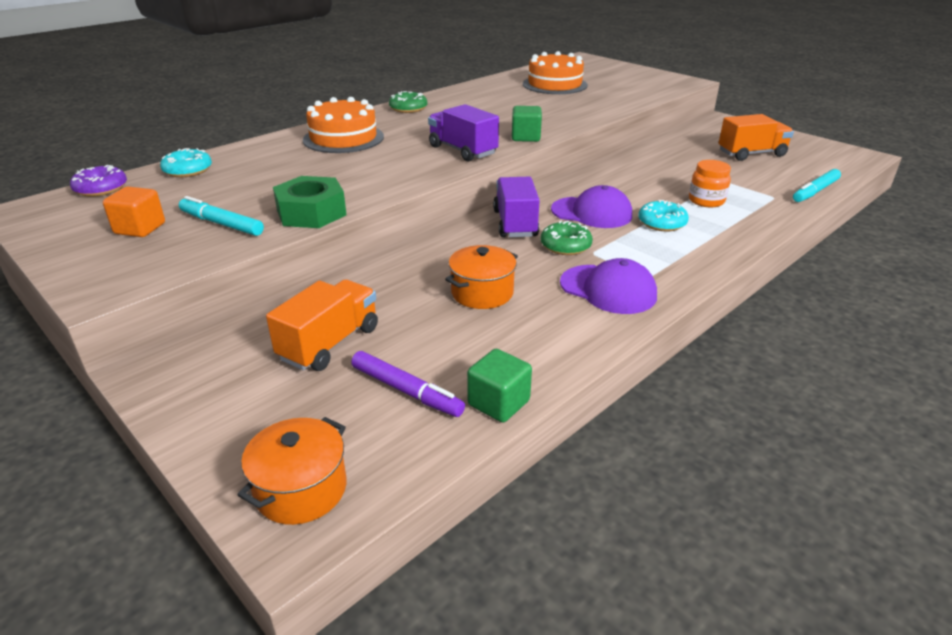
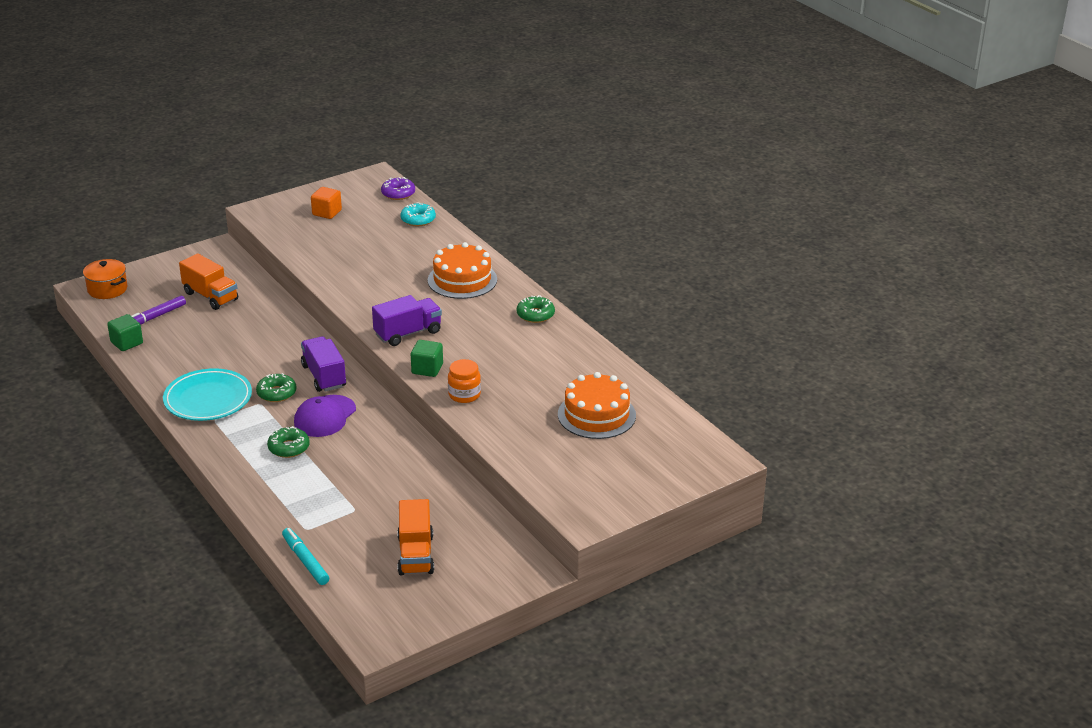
camera: 100 degrees right, 0 degrees up
turquoise marker [179,196,264,236] -> none
green nut [273,176,347,228] -> none
orange pot [445,245,518,309] -> none
purple truck [493,177,540,237] -> purple truck turned 120 degrees counterclockwise [301,336,346,392]
purple cap [560,258,657,314] -> turquoise plate [163,368,252,421]
turquoise donut [638,200,689,231] -> green donut [267,426,309,458]
orange jar [689,160,731,207] -> orange jar moved to [448,359,481,403]

